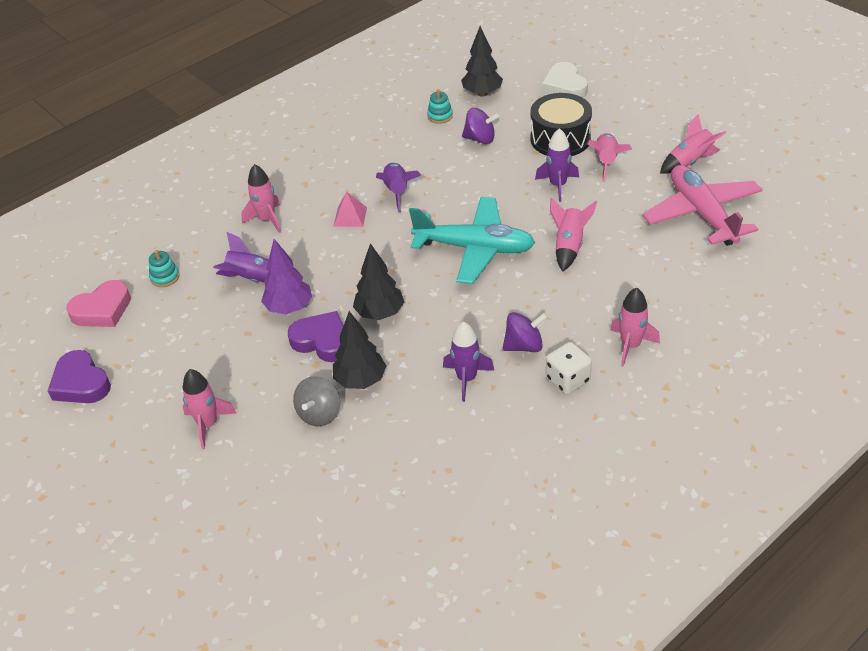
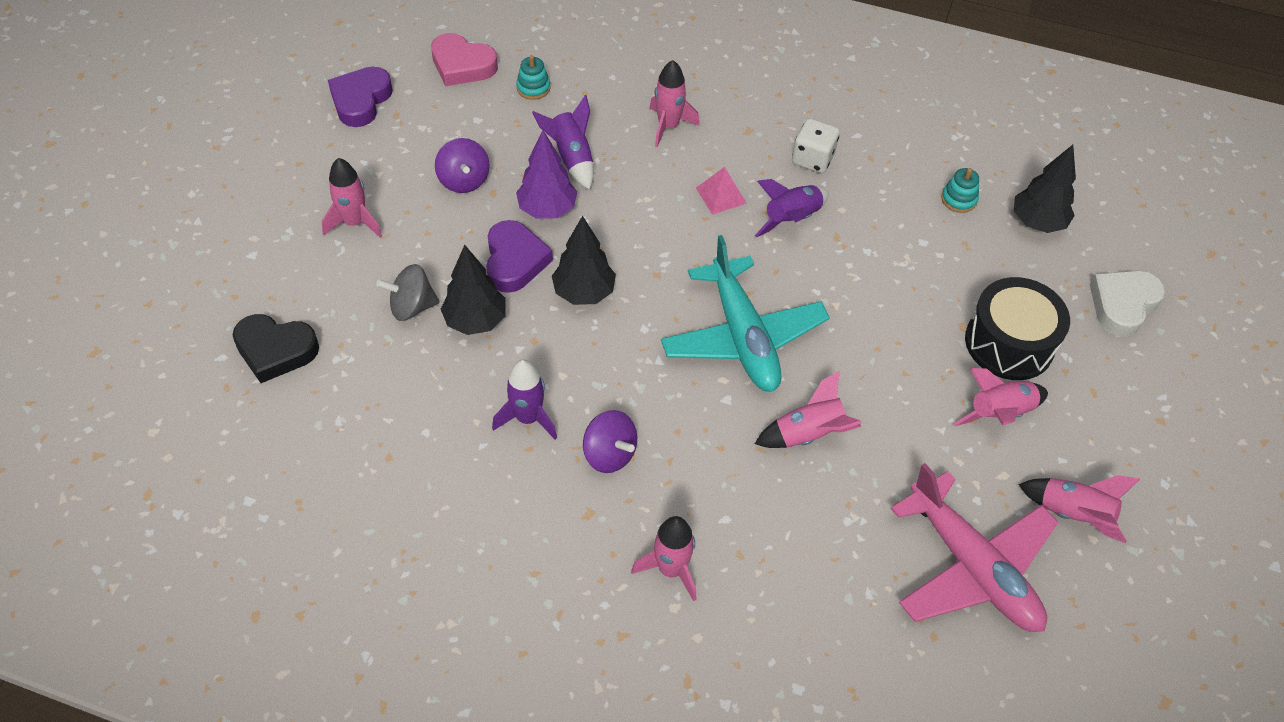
camera: 55 degrees right, 10 degrees up
purple spinning top [462,108,500,144] -> purple spinning top moved to [435,138,490,193]
purple rocket [535,128,579,202] -> none
white dice [546,342,592,395] -> white dice moved to [792,118,840,173]
pink plane [642,165,762,246] -> pink plane turned 105 degrees clockwise [891,463,1058,632]
none -> black heart [233,314,319,383]

